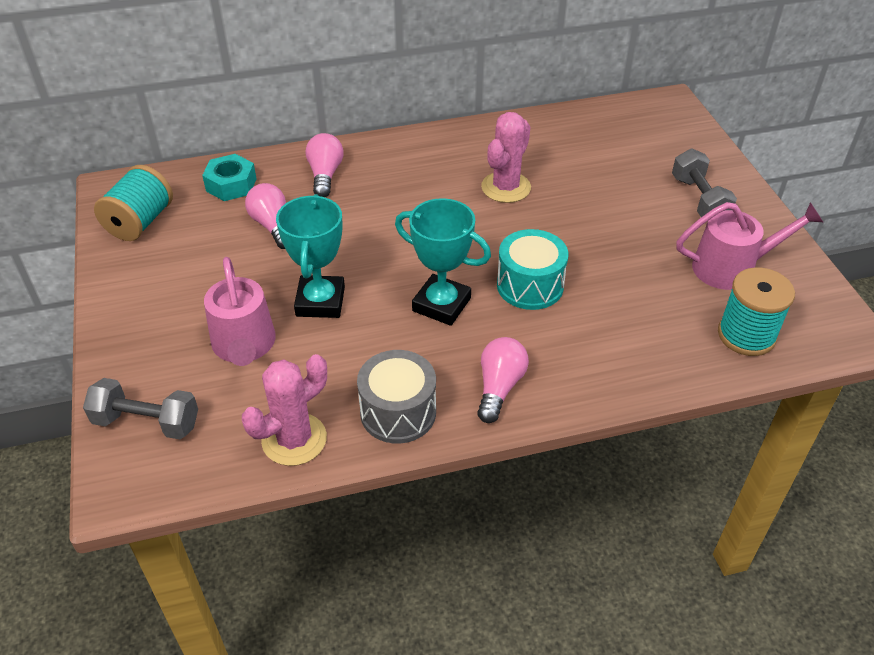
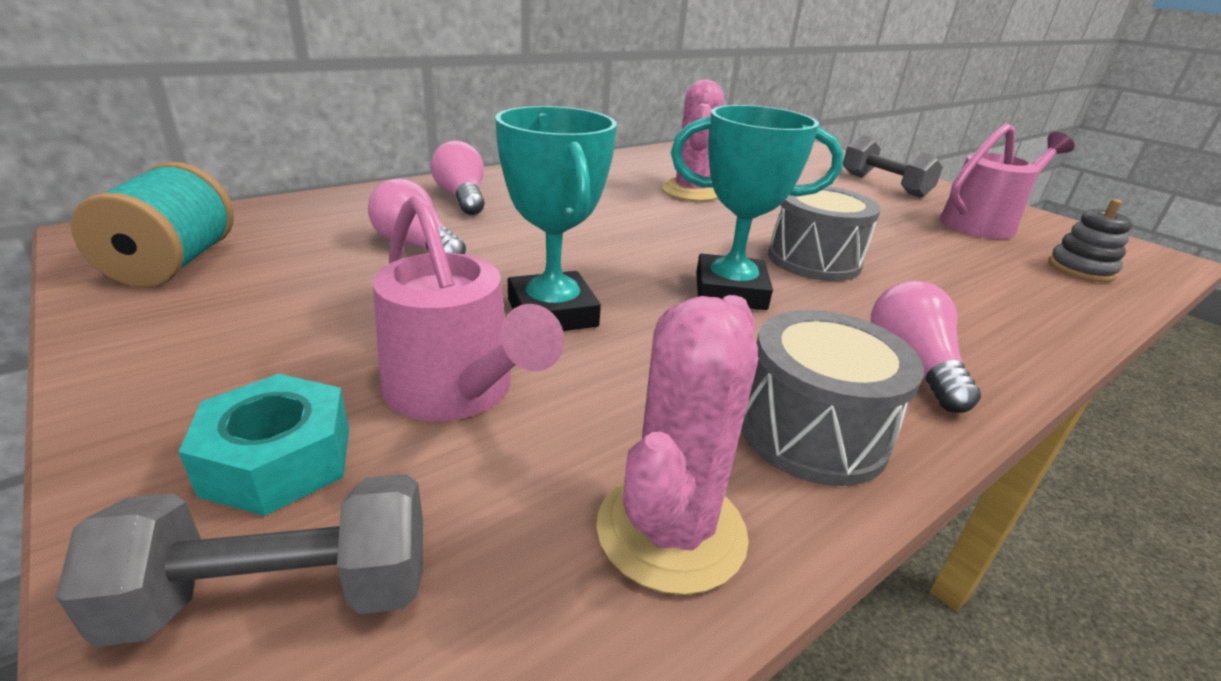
camera: 25 degrees left, 15 degrees down
turquoise nut [202,154,257,201] -> turquoise nut moved to [179,374,349,516]
turquoise drum [497,229,568,310] -> grey drum [768,185,881,281]
turquoise spool [718,267,795,356] -> grey stacking toy [1048,199,1132,282]

